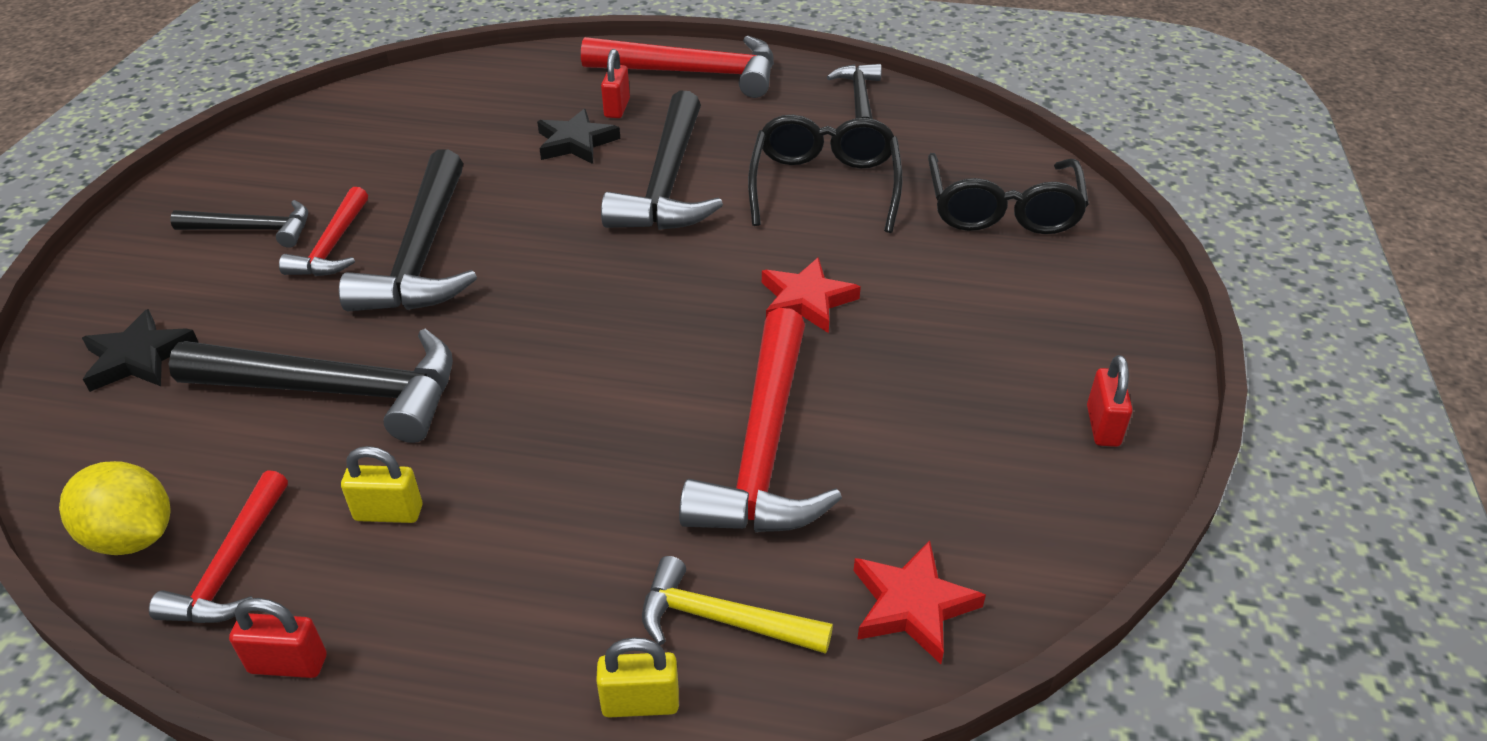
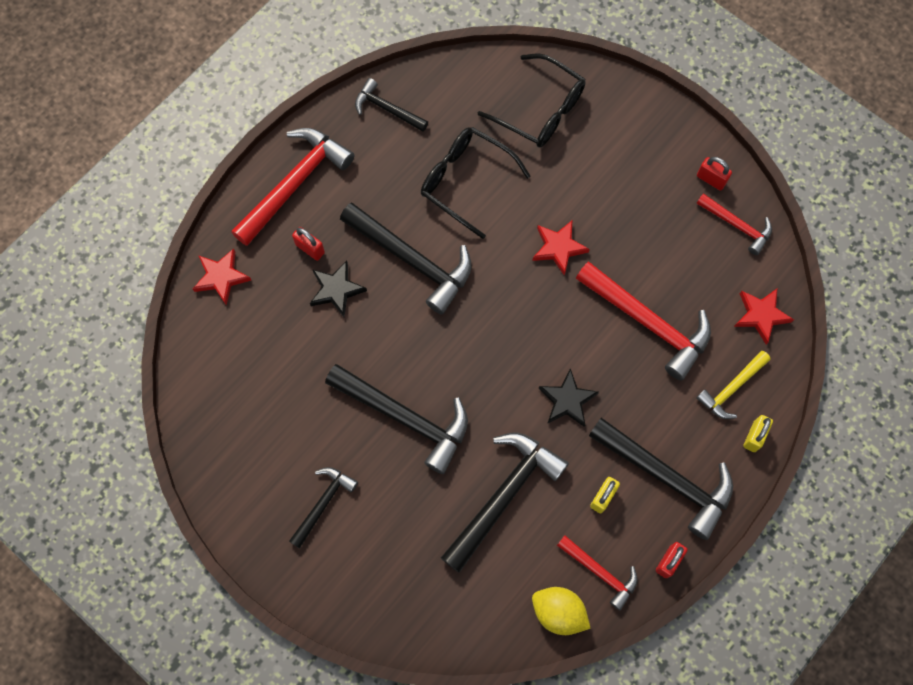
camera: 60 degrees left, 30 degrees up
yellow lemon [59,461,170,555] -> yellow lemon turned 60 degrees clockwise [532,587,591,635]
black star [82,309,198,392] -> black star moved to [538,368,599,427]
red hammer [279,187,368,276] -> red hammer moved to [696,193,772,255]
none -> red star [193,249,251,305]
none -> black hammer [589,418,733,540]

